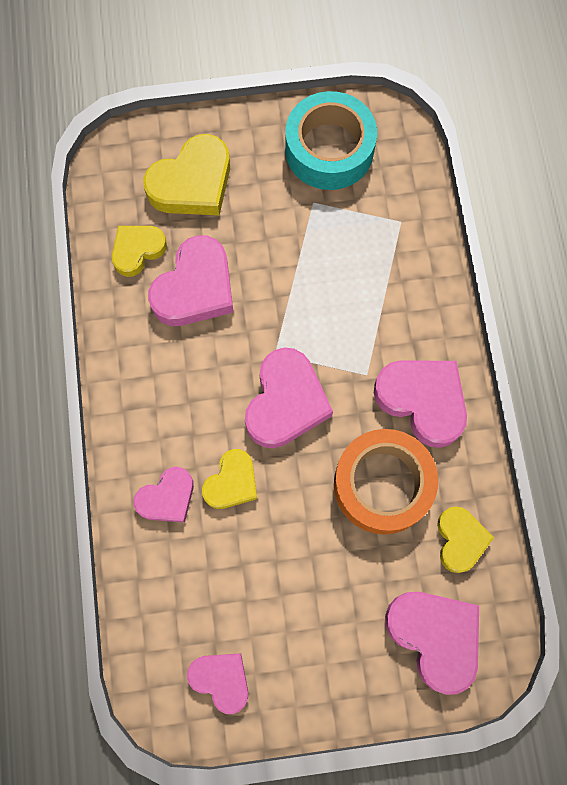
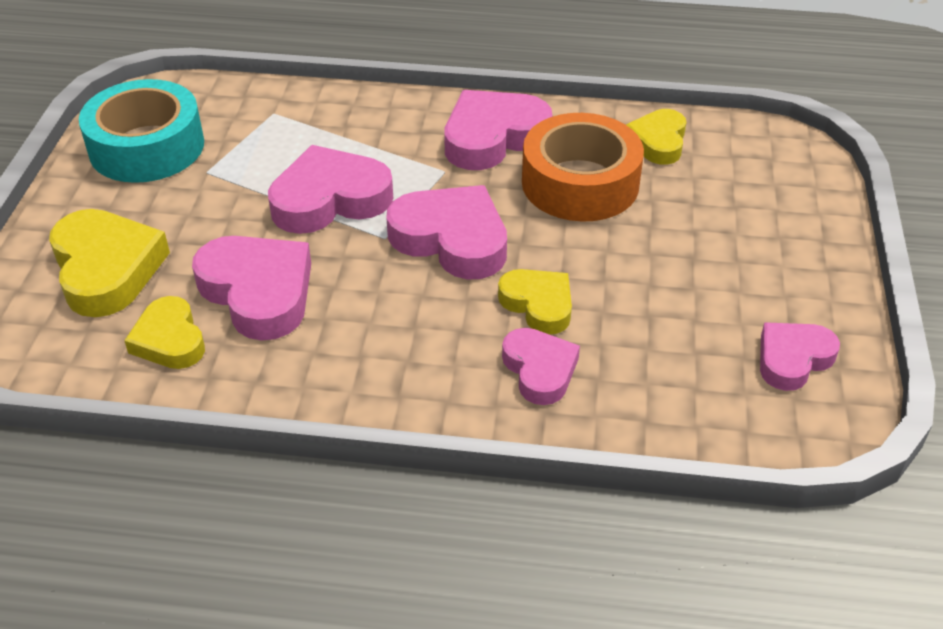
camera: 75 degrees left, 30 degrees down
pink heart [385,592,479,695] -> pink heart moved to [268,145,393,234]
yellow heart [437,506,494,573] -> yellow heart turned 90 degrees counterclockwise [626,109,686,165]

